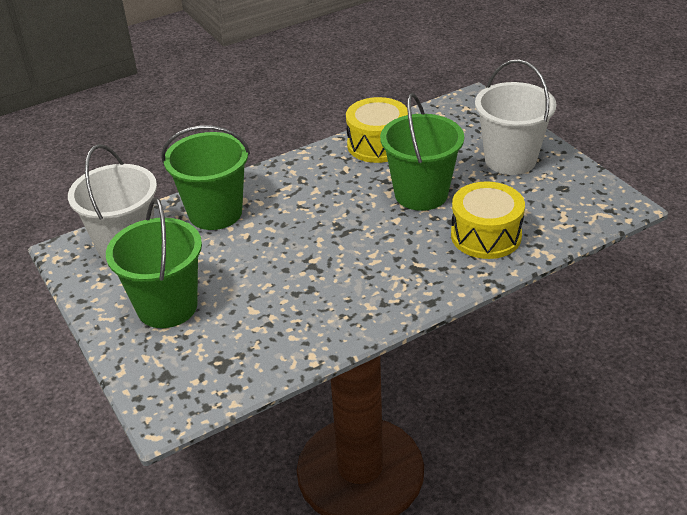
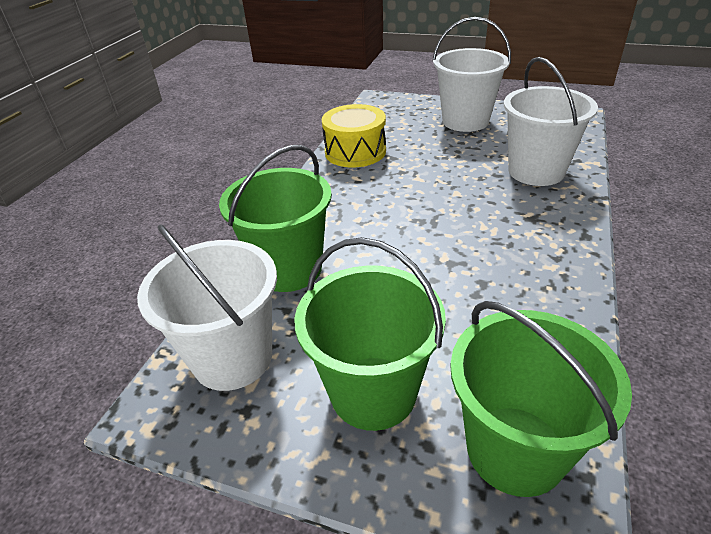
camera: 40 degrees left, 0 degrees up
green bucket [380,93,464,211] -> green bucket moved to [450,301,632,497]
yellow drum [451,181,525,259] -> white bucket [504,57,598,186]

